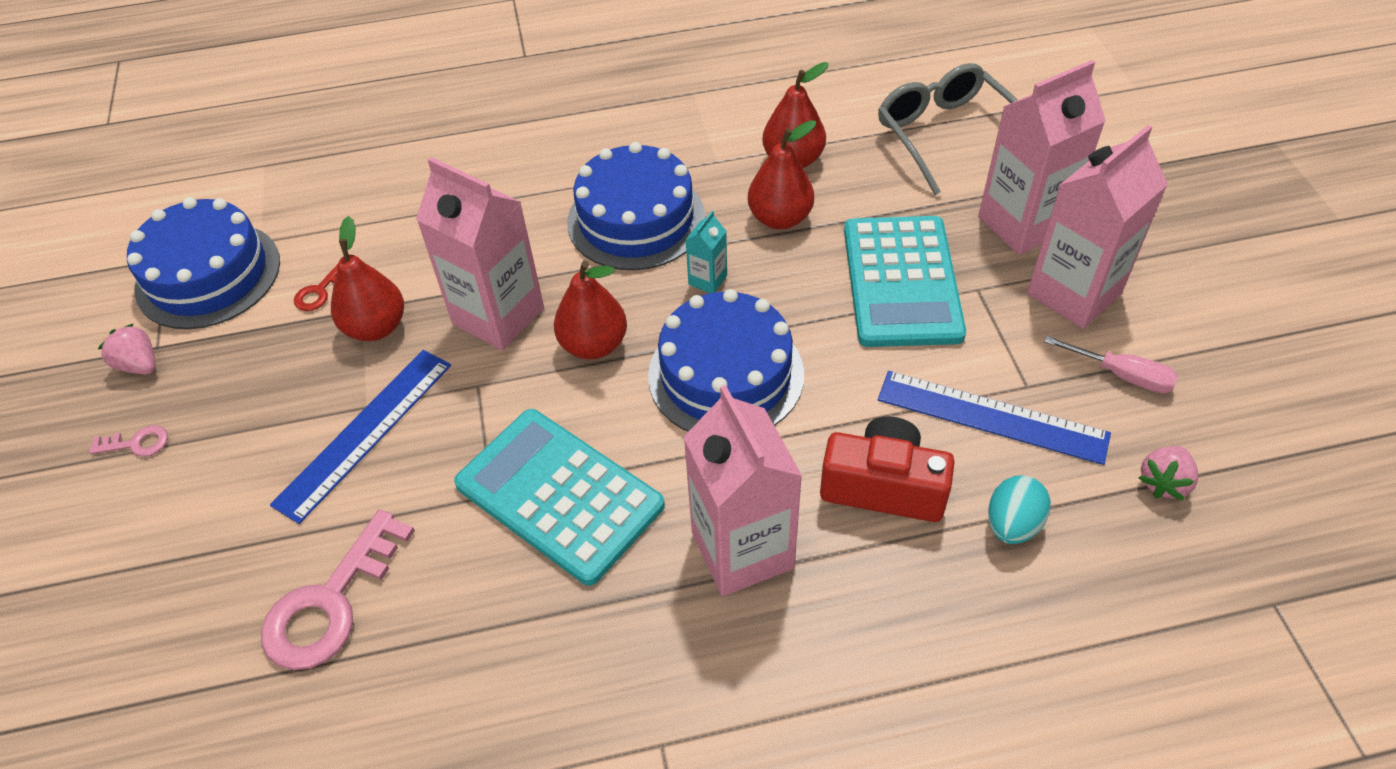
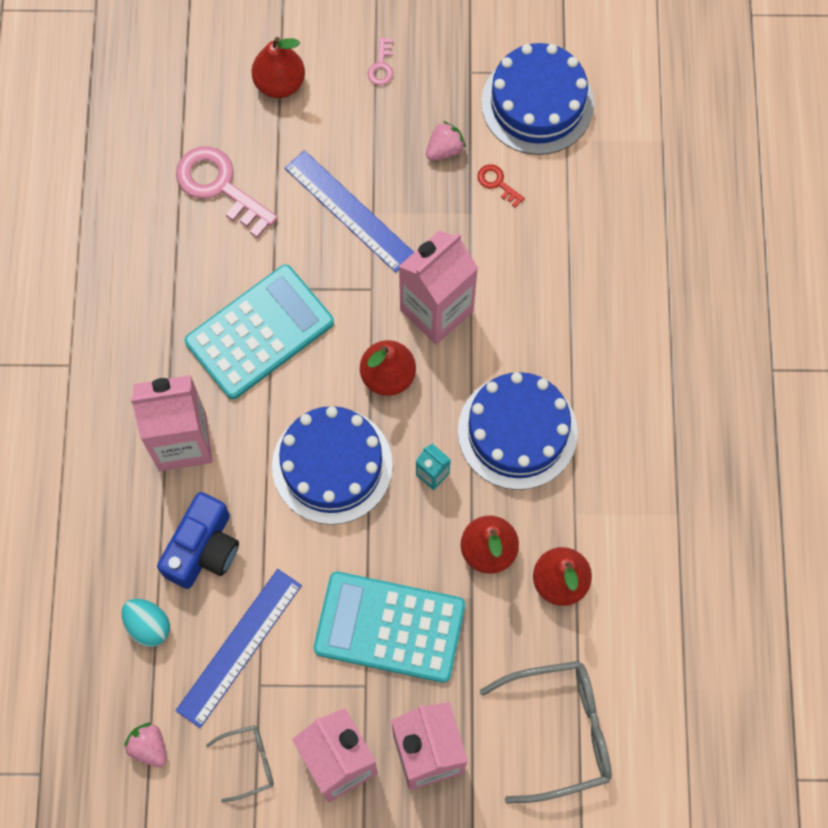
camera: 100 degrees right, 20 degrees up
pink strawberry [98,324,156,375] -> pink strawberry moved to [426,121,466,161]
red pear [331,216,404,341] -> red pear moved to [251,37,305,98]
red camera [820,416,955,522] -> blue camera [157,492,239,589]
pink screwdriver [1044,336,1178,393] -> grey glasses [206,725,274,802]

